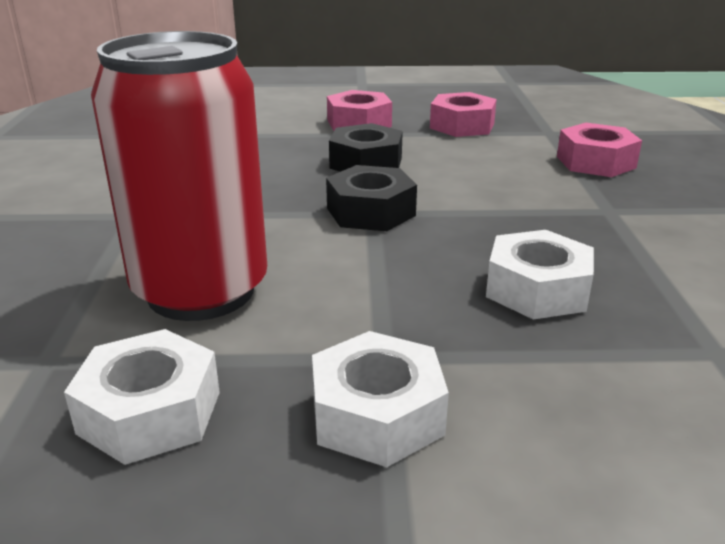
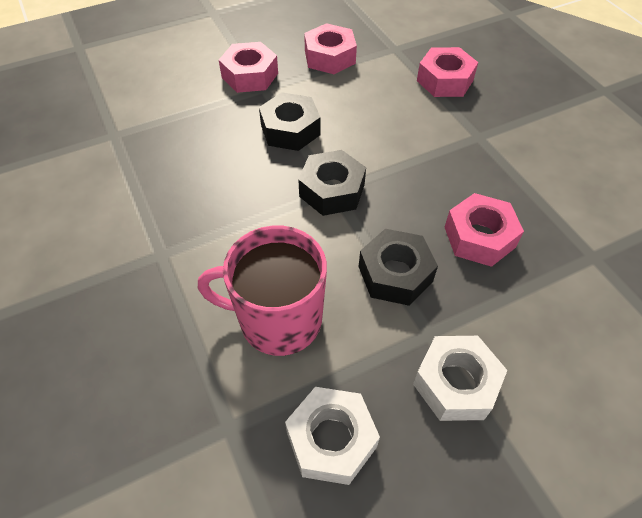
camera: 25 degrees left, 25 degrees up
red can [91,31,267,321] -> pink mug [198,226,327,356]
white nut [486,230,594,320] -> pink nut [444,193,524,267]
none -> black nut [359,229,438,306]

